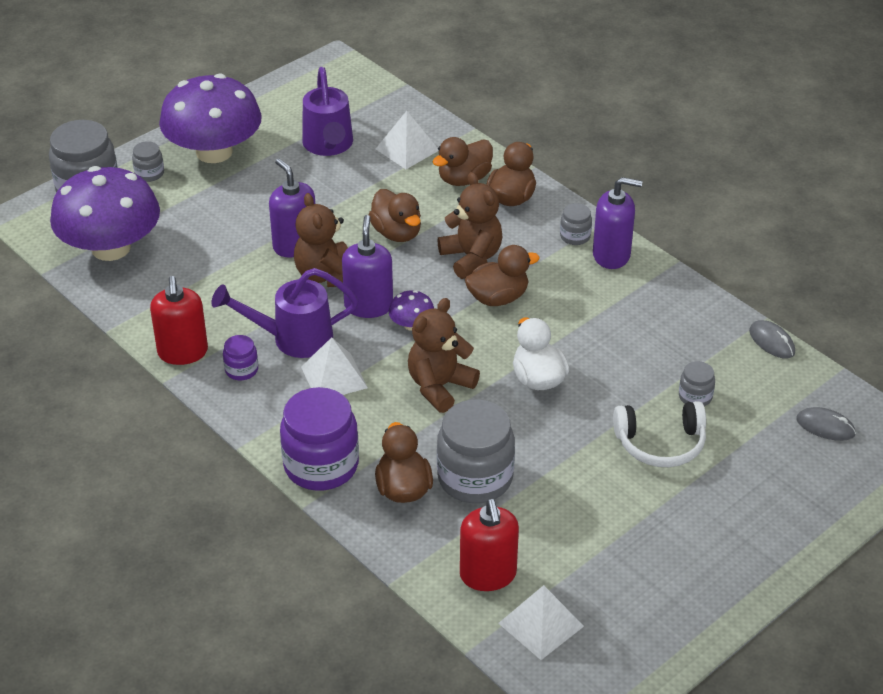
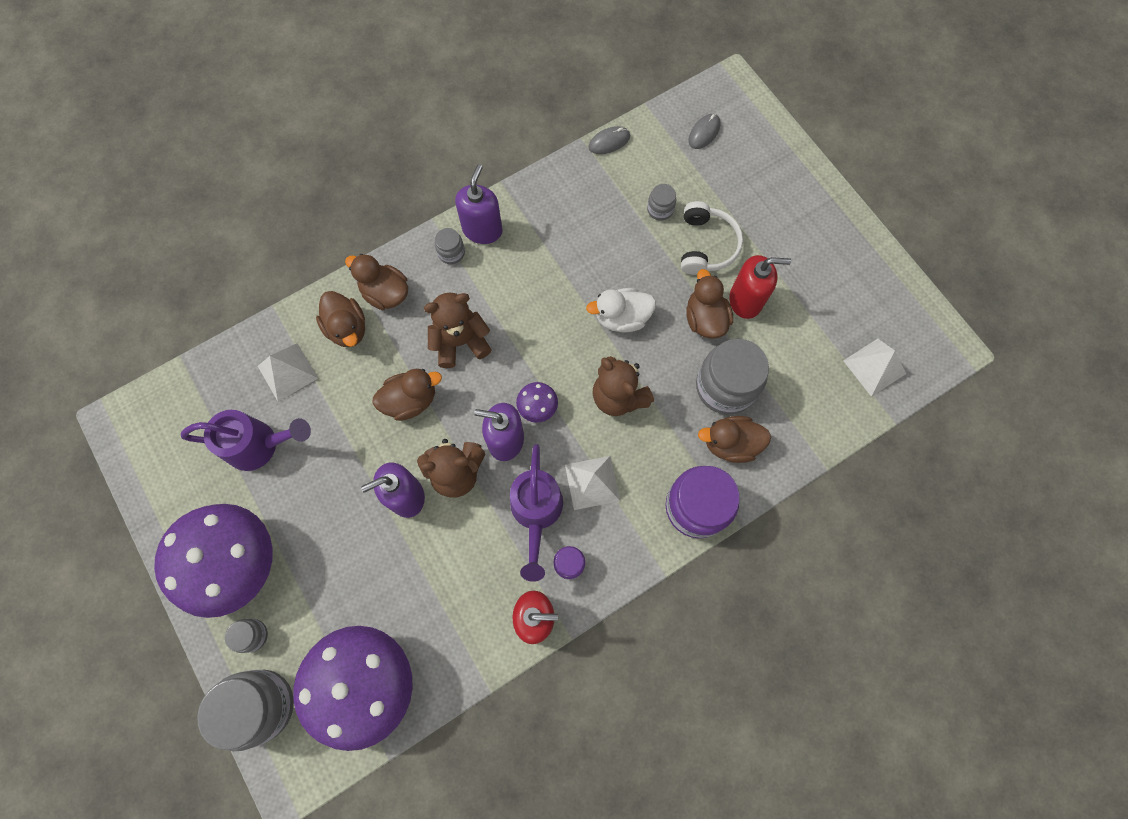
camera: 80 degrees left, 30 degrees up
red soap dispenser [460,499,519,591] -> red soap dispenser moved to [729,255,791,319]
brown duck [465,245,540,306] -> brown duck moved to [686,269,733,339]

